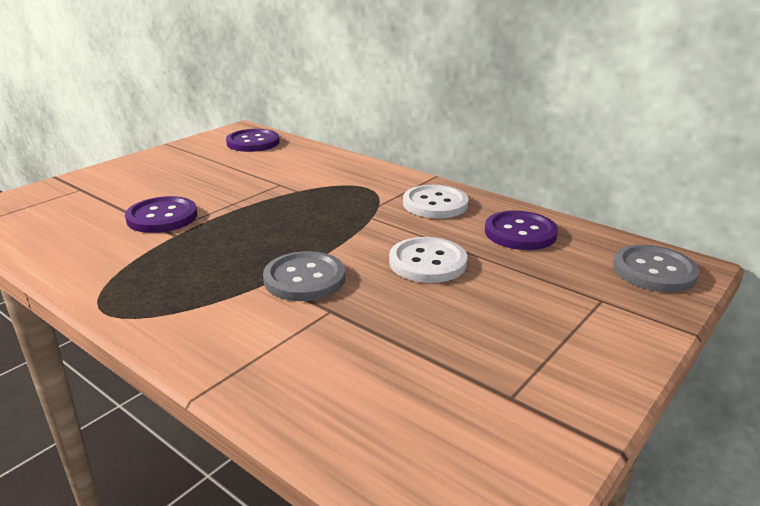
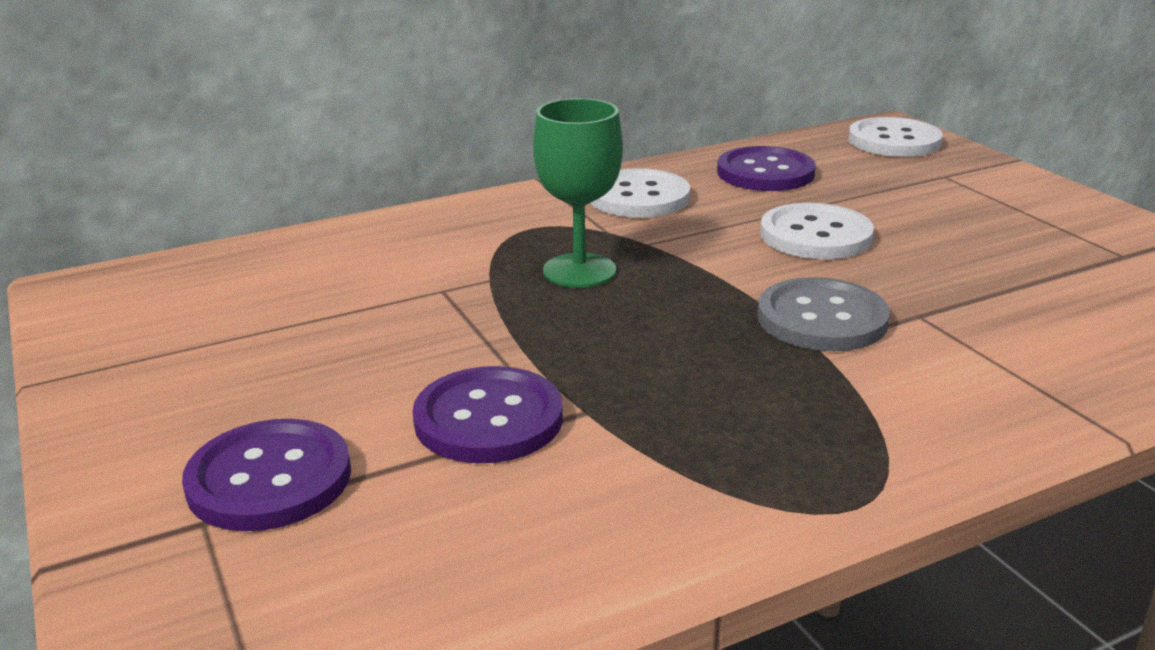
camera: 65 degrees left, 0 degrees up
purple button [226,129,280,152] -> purple button moved to [182,419,351,531]
grey button [613,245,700,293] -> white button [848,117,943,157]
none -> green goblet [533,98,623,288]

